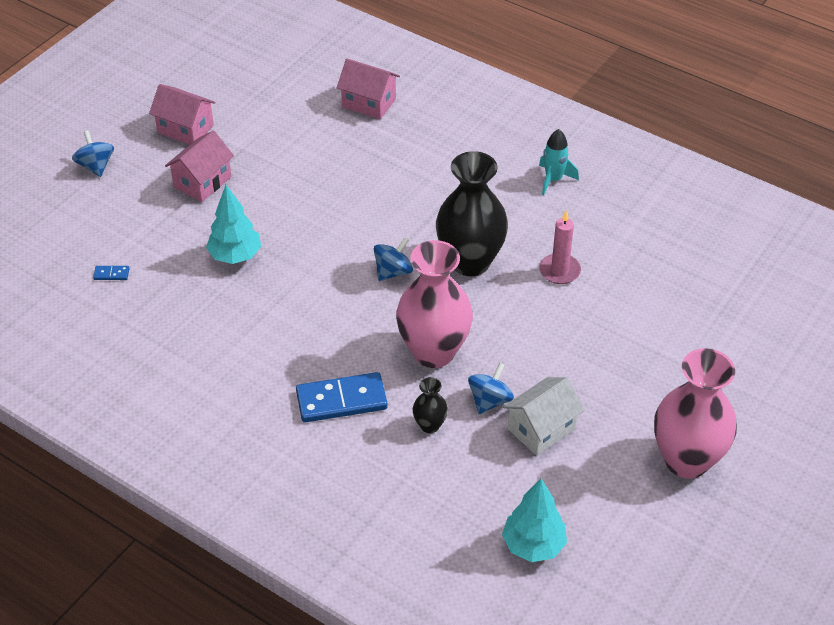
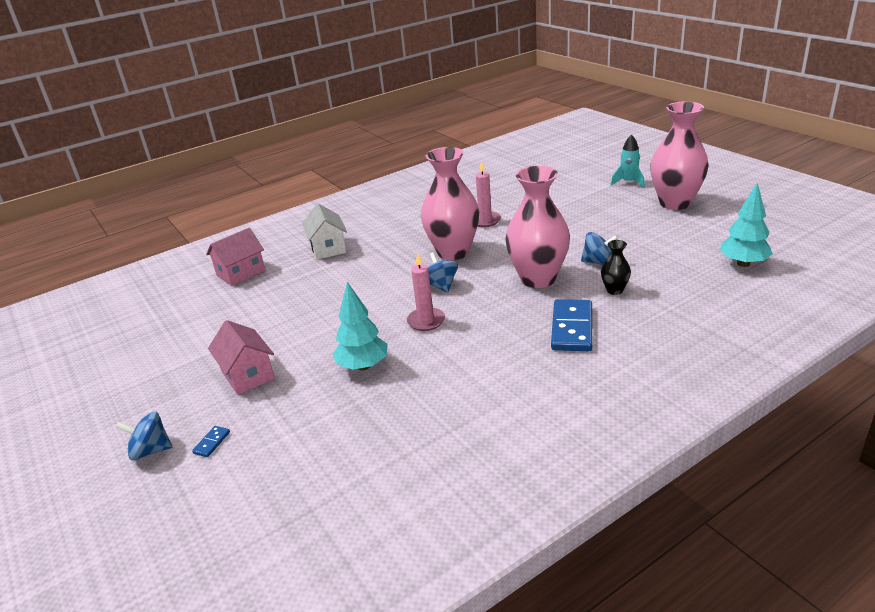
camera: 65 degrees left, 15 degrees down
blue domino [93,266,130,280] -> blue domino moved to [192,426,230,457]
pink house [149,84,216,145] -> none
black vase [436,151,508,276] -> pink vase [421,147,479,260]
blue spinning top [468,363,514,414] -> blue spinning top turned 135 degrees clockwise [581,232,618,265]
white house [503,377,584,456] -> white house moved to [302,203,347,260]
turquoise rocket [539,129,579,195] -> turquoise rocket moved to [610,134,645,188]
none -> pink candle [407,254,445,331]

